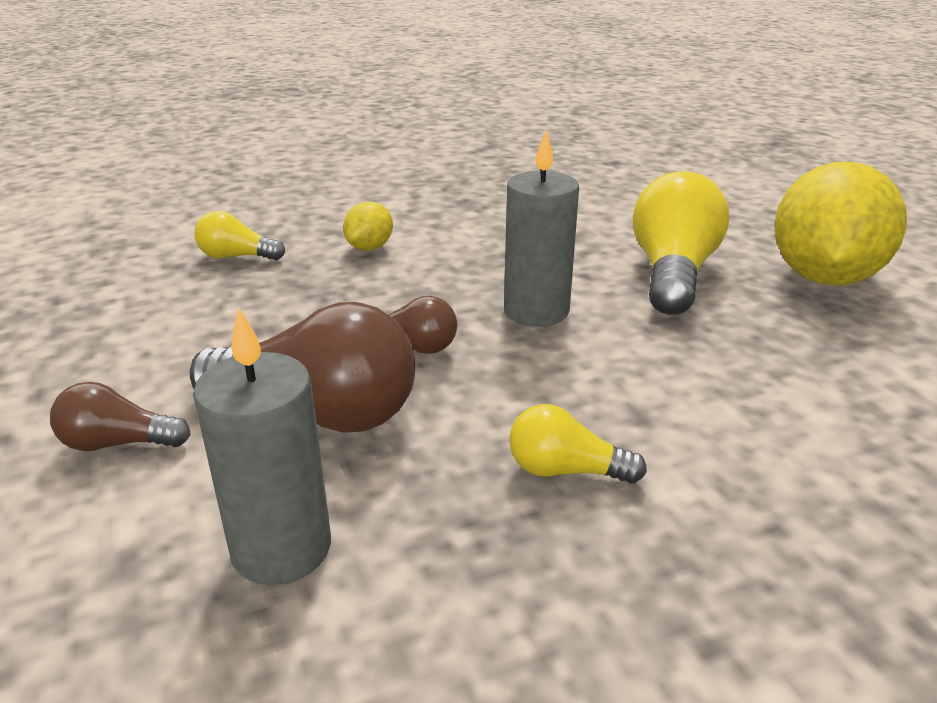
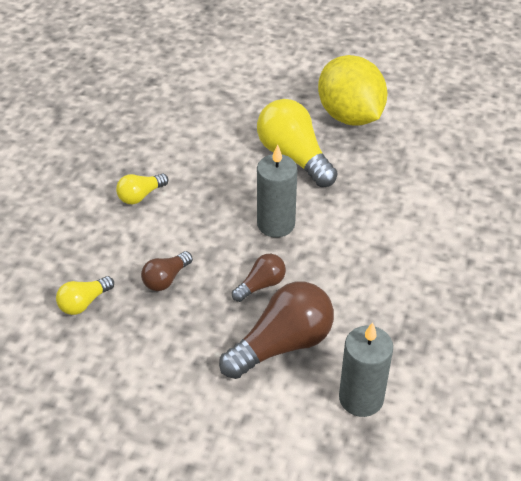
camera: 50 degrees left, 15 degrees up
brown light bulb [50,382,191,451] -> brown light bulb moved to [141,251,193,291]
yellow lemon [343,202,393,251] -> none
yellow light bulb [509,404,647,484] -> yellow light bulb moved to [116,174,168,204]

